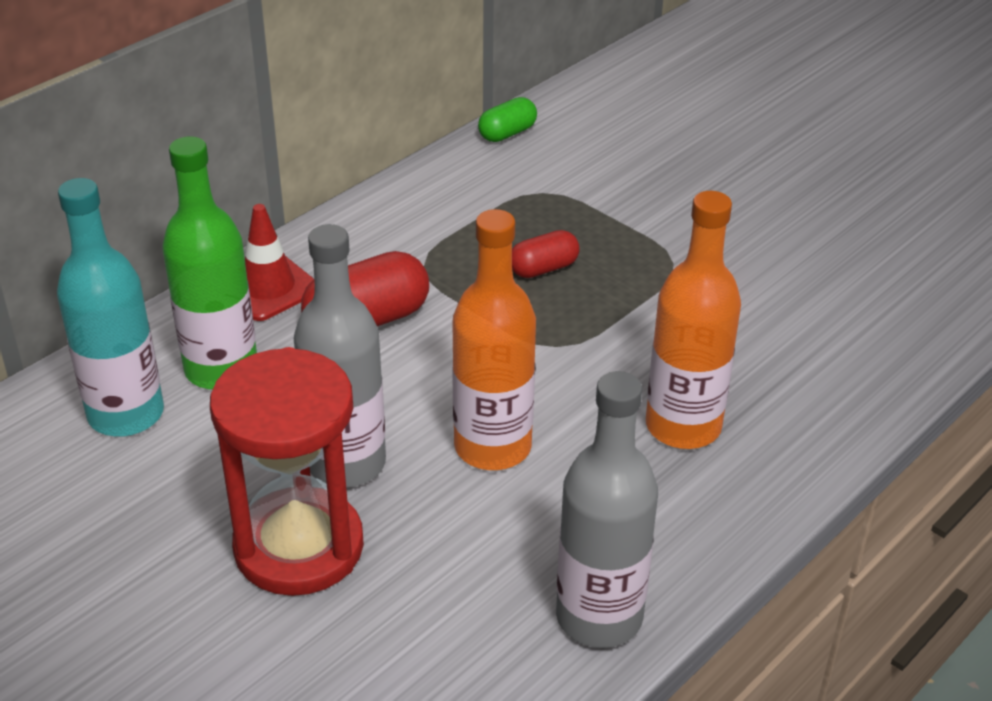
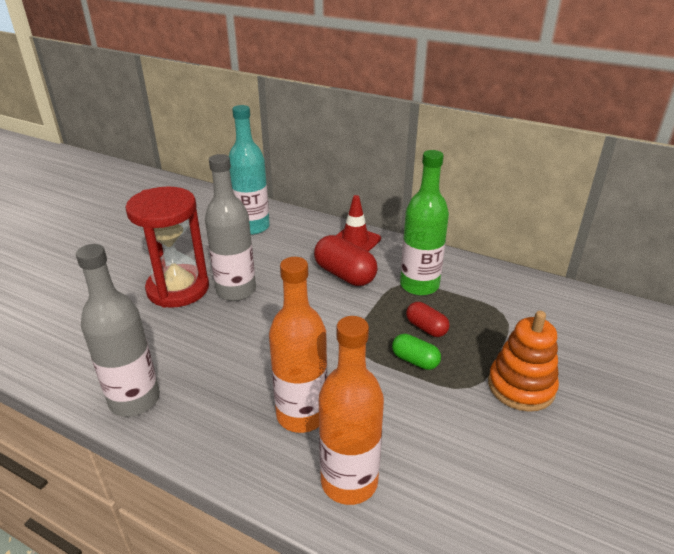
camera: 75 degrees right, 5 degrees down
green bottle [162,136,257,390] -> green bottle moved to [400,150,449,296]
orange bottle [452,209,536,470] -> orange bottle moved to [319,316,384,505]
green capsule [478,97,537,142] -> green capsule moved to [392,334,441,370]
none -> orange stacking toy [488,311,559,412]

